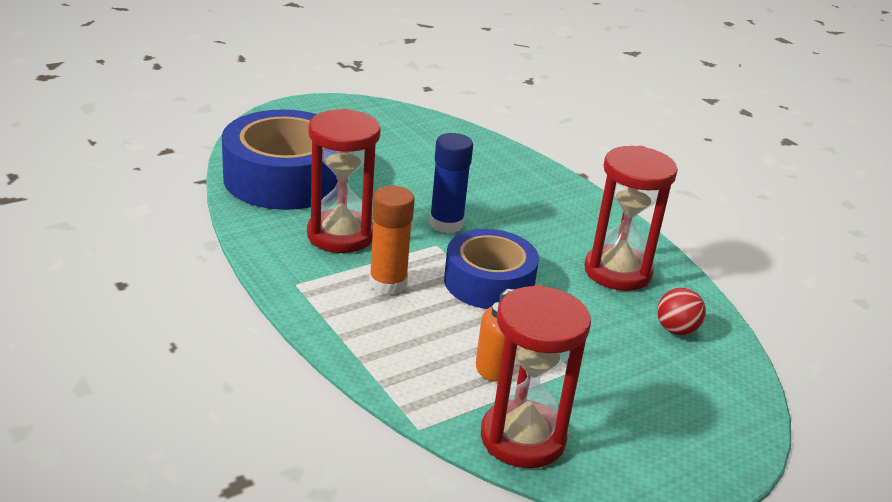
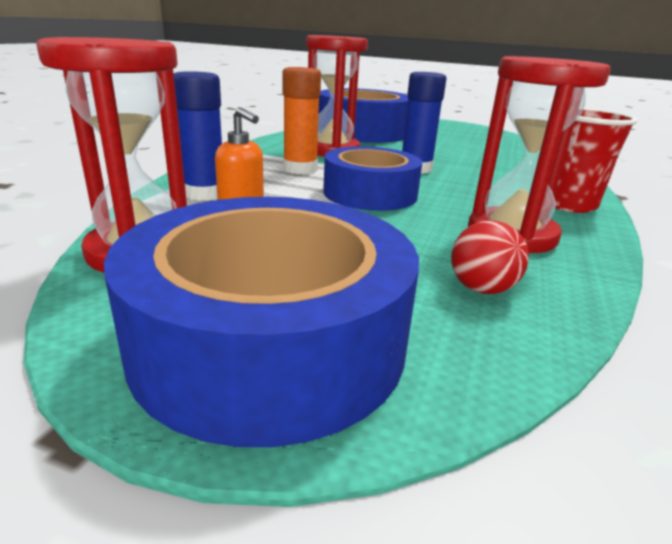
camera: 55 degrees right, 5 degrees down
none -> blue tape [104,197,419,447]
none -> blue glue stick [173,71,222,201]
none -> red cup [554,108,638,213]

